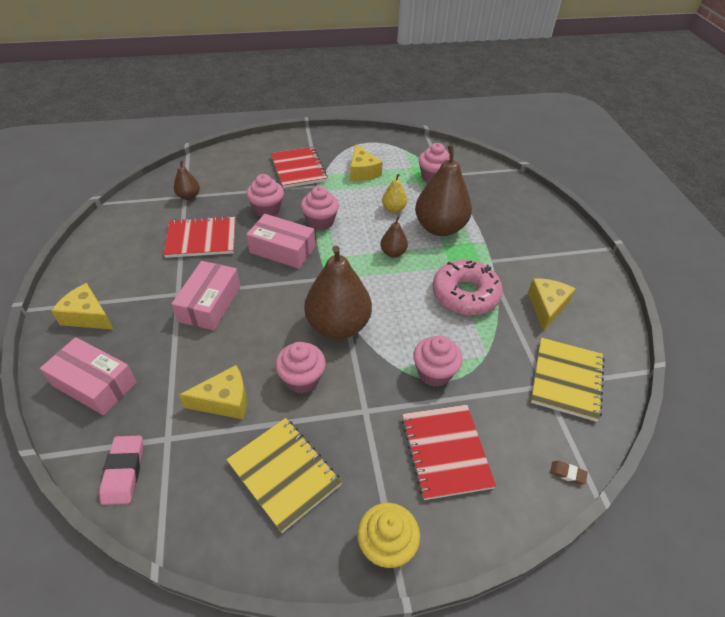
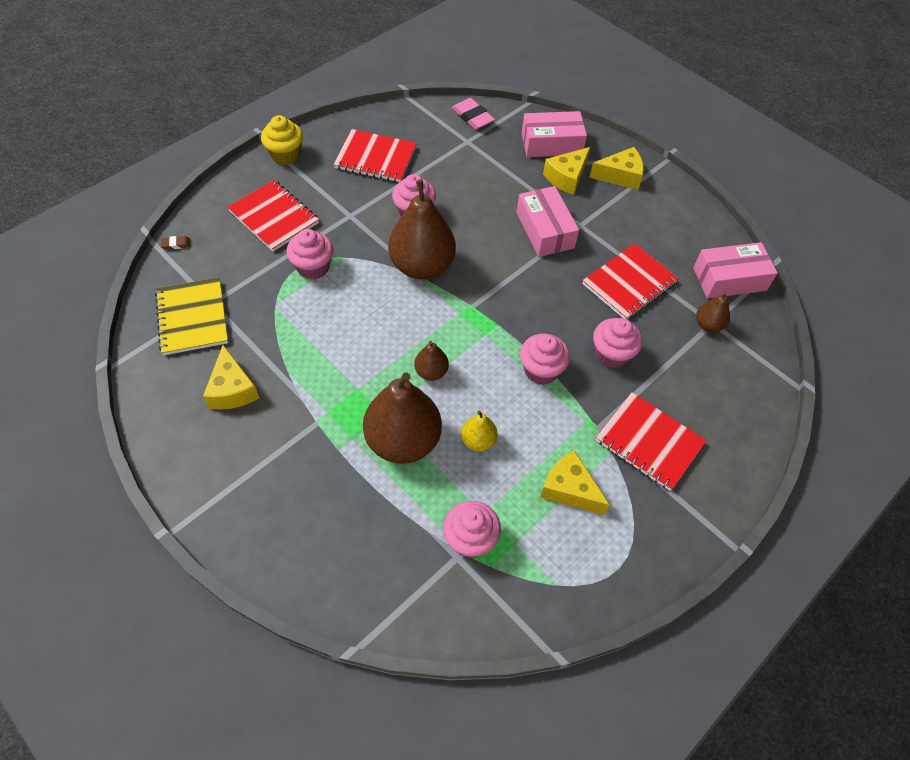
camera: 145 degrees right, 10 degrees up
yellow cheese [179,365,247,419] -> yellow cheese moved to [543,147,590,195]
yellow notebook [226,418,342,533] -> red notebook [333,129,417,182]
pink box [246,214,315,269] -> pink box moved to [693,242,778,299]
pink donut [433,260,503,315] -> none

